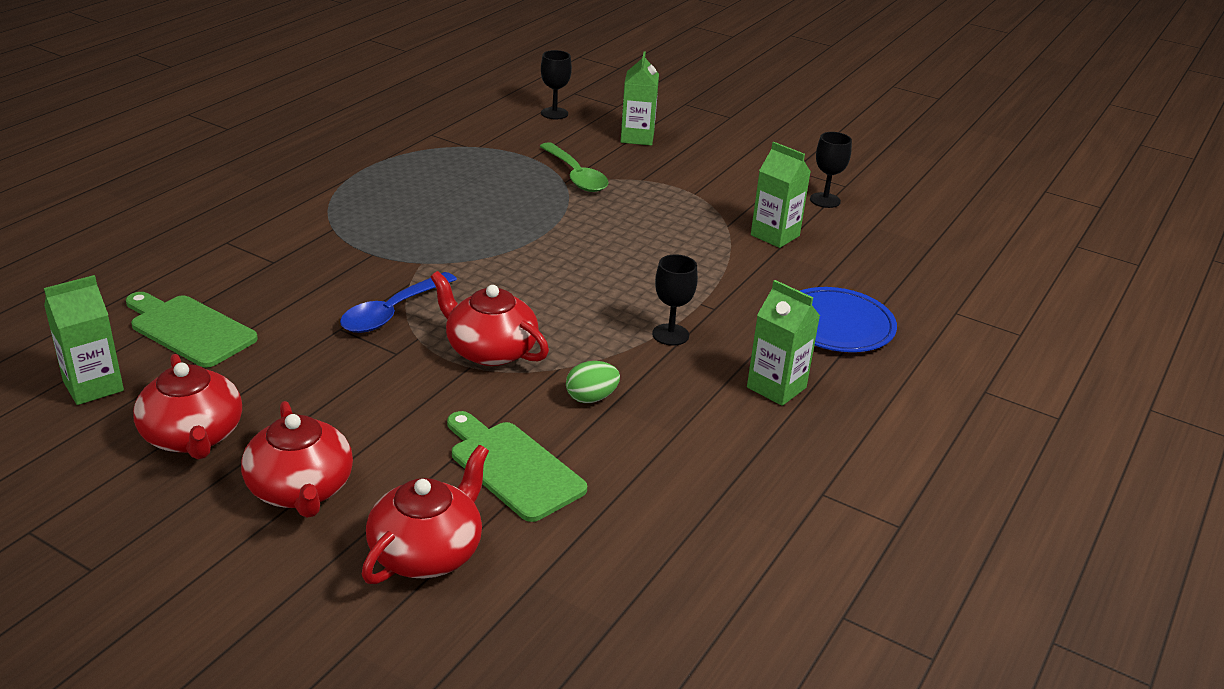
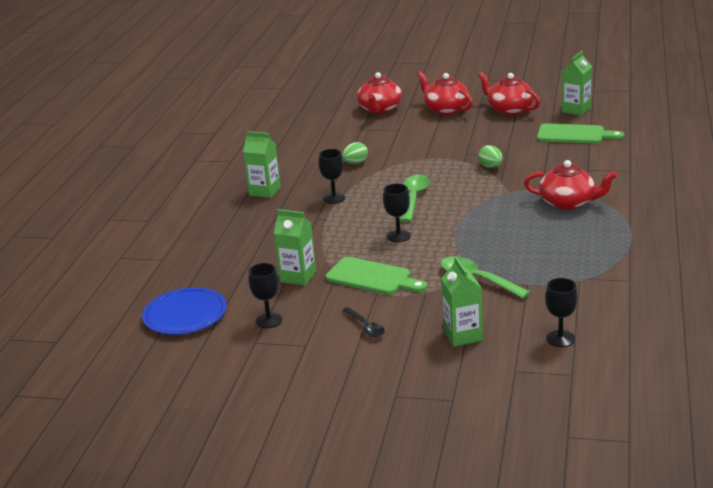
camera: 165 degrees right, 5 degrees down
blue spoon [340,272,457,333] -> green egg [478,145,503,168]
red teapot [430,271,549,366] -> red teapot moved to [524,160,617,210]
green cutting board [447,411,587,522] -> green cutting board moved to [325,257,427,295]
blue plate [800,287,897,352] -> blue plate moved to [142,287,227,335]
none -> black spoon [342,307,385,337]
none -> black goblet [383,184,411,242]
none -> green spoon [400,174,430,222]

